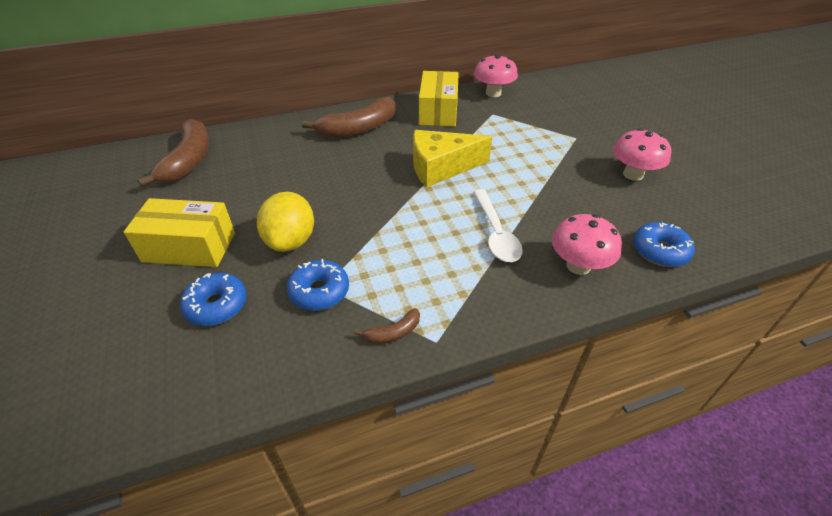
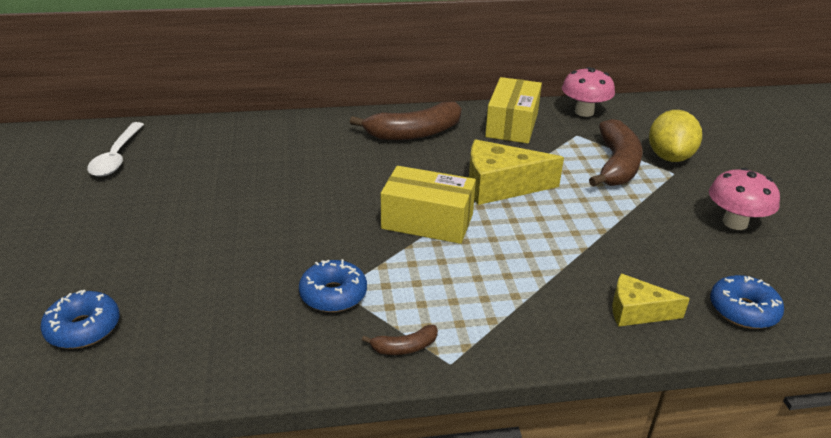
camera: 10 degrees right, 10 degrees down
yellow box [124,198,235,267] -> yellow box moved to [381,166,476,244]
brown banana [137,119,210,187] -> brown banana moved to [589,119,643,187]
blue donut [180,273,247,326] -> blue donut moved to [40,290,120,349]
yellow lemon [257,192,314,252] -> yellow lemon moved to [649,110,702,162]
white spoon [473,189,523,262] -> white spoon moved to [87,122,144,177]
pink mushroom [552,214,622,275] -> yellow cheese [612,274,690,327]

